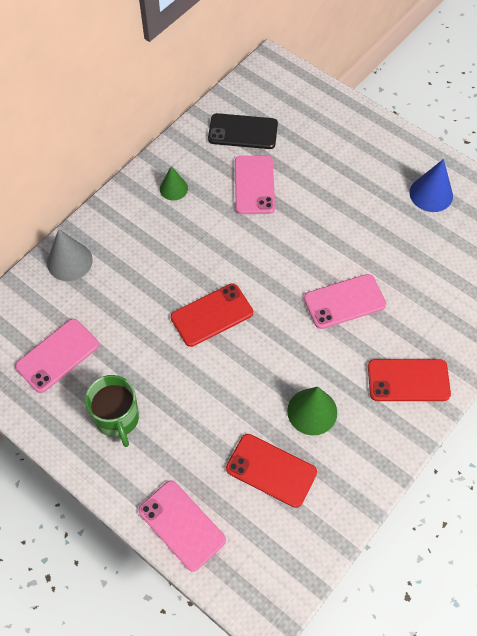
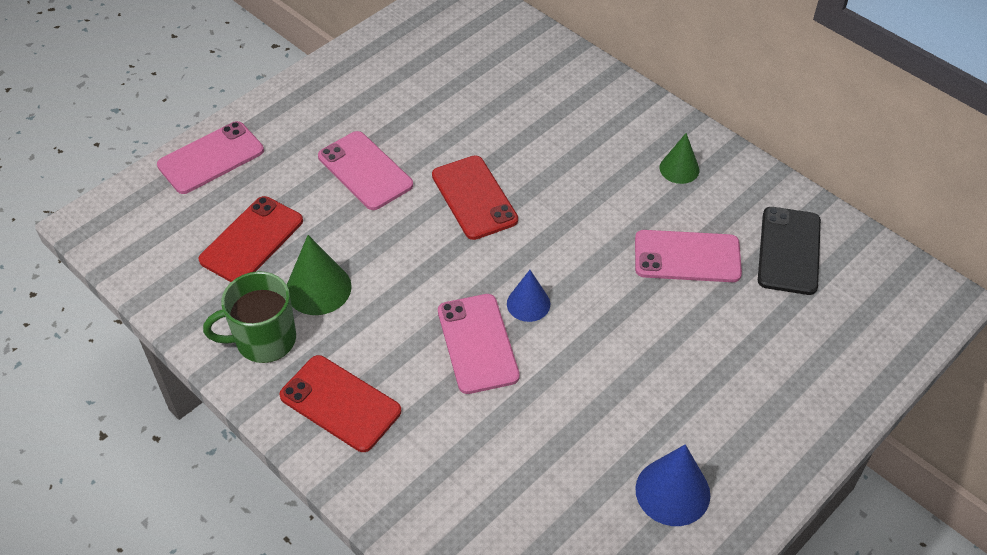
camera: 95 degrees right, 10 degrees down
pink phone [15,319,99,393] -> pink phone moved to [318,131,413,210]
grey cone [47,229,93,281] -> none
green mug [85,375,139,447] -> green mug moved to [203,271,296,363]
red phone [368,359,451,401] -> red phone turned 60 degrees counterclockwise [279,355,401,452]
none -> blue cone [507,270,550,322]

